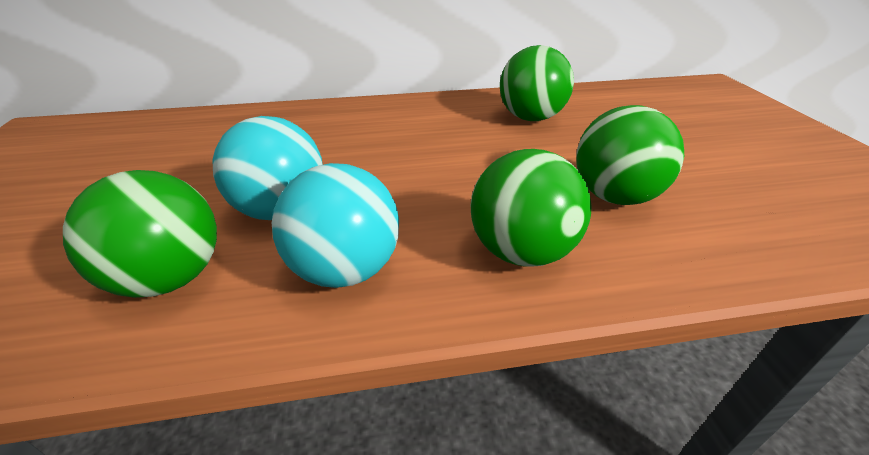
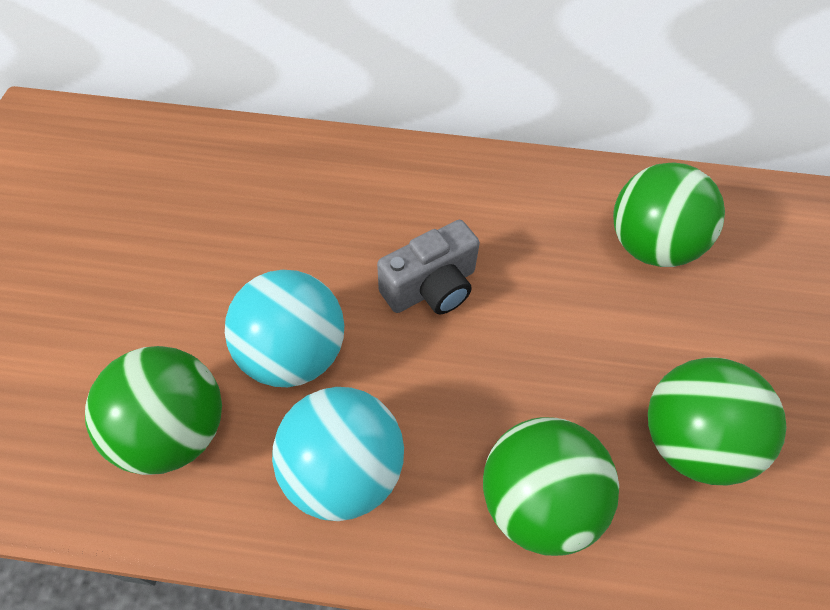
camera: 15 degrees right, 20 degrees up
none -> grey camera [377,220,480,315]

